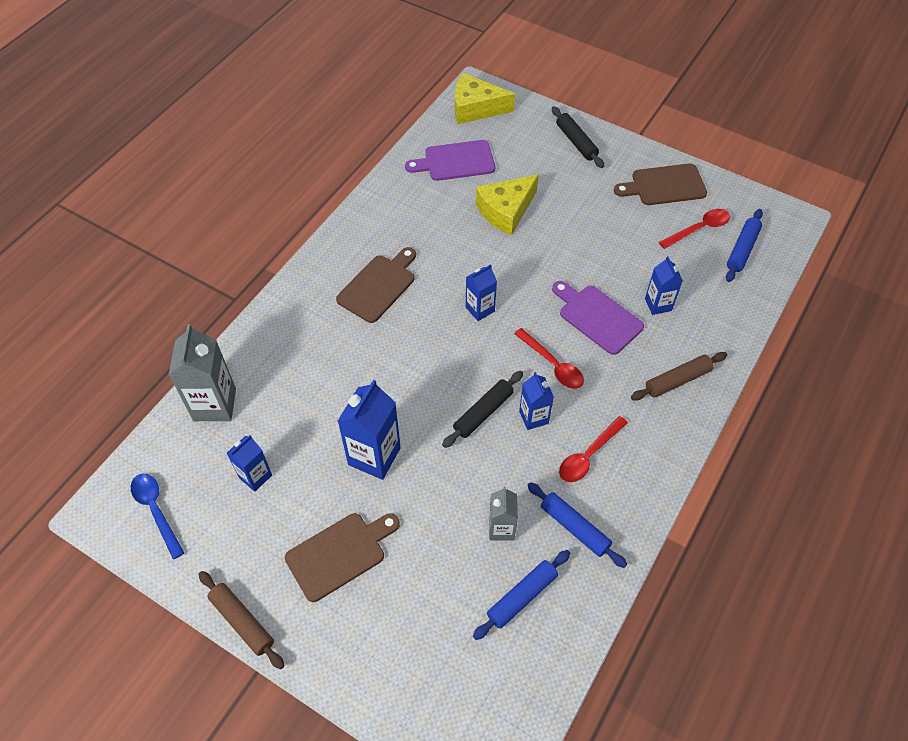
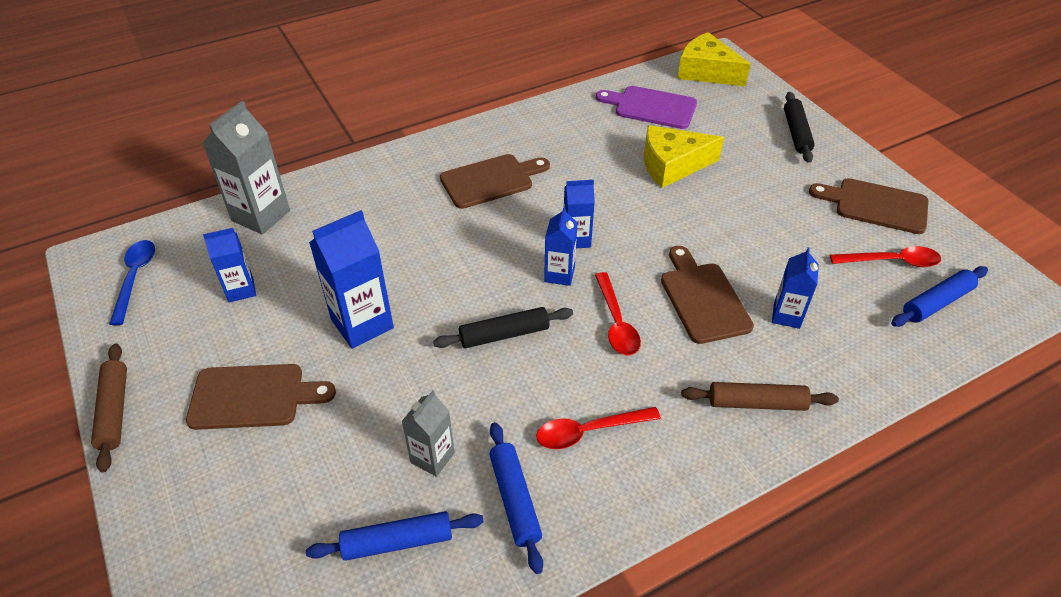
camera: 30 degrees right, 10 degrees down
blue carton [519,372,554,430] -> blue carton moved to [544,207,577,286]
purple cutting board [552,281,644,355] -> brown cutting board [661,246,754,344]

